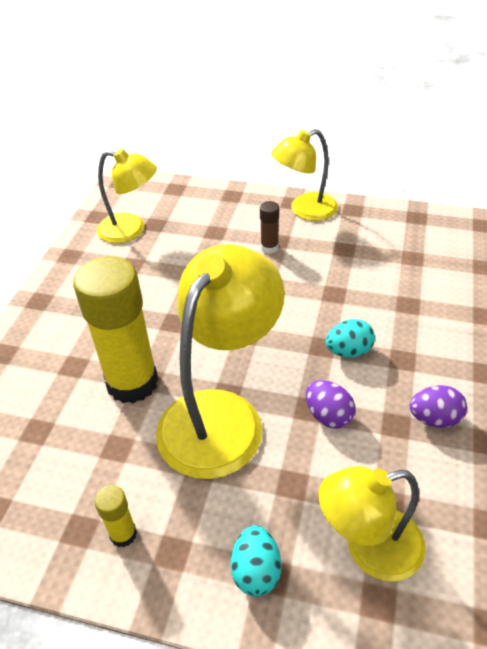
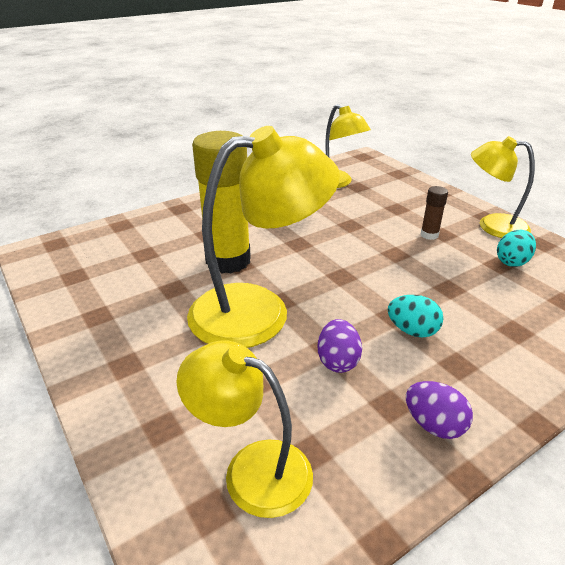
camera: 40 degrees right, 10 degrees down
yellow glue stick [94,485,137,547] -> none
turquoise egg [231,525,281,597] -> turquoise egg moved to [497,230,536,267]

